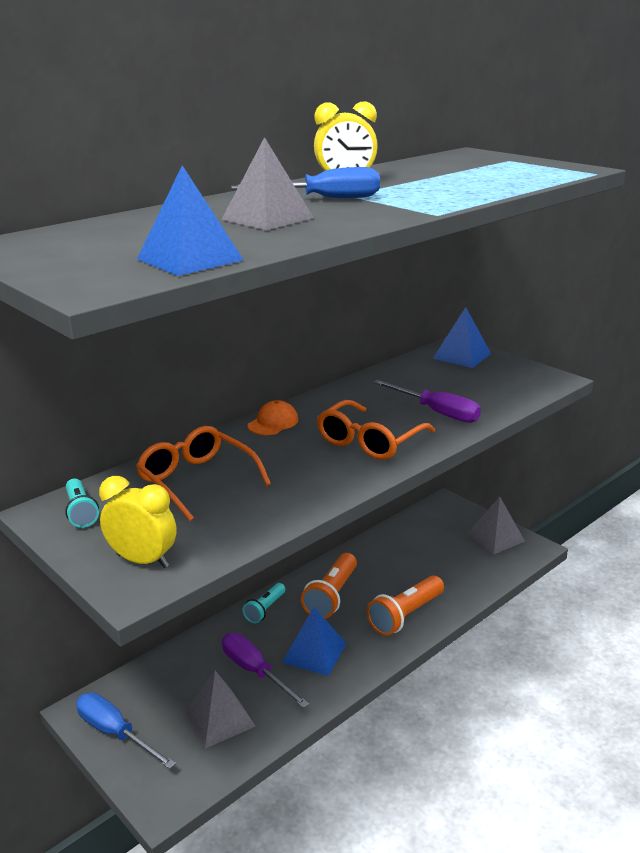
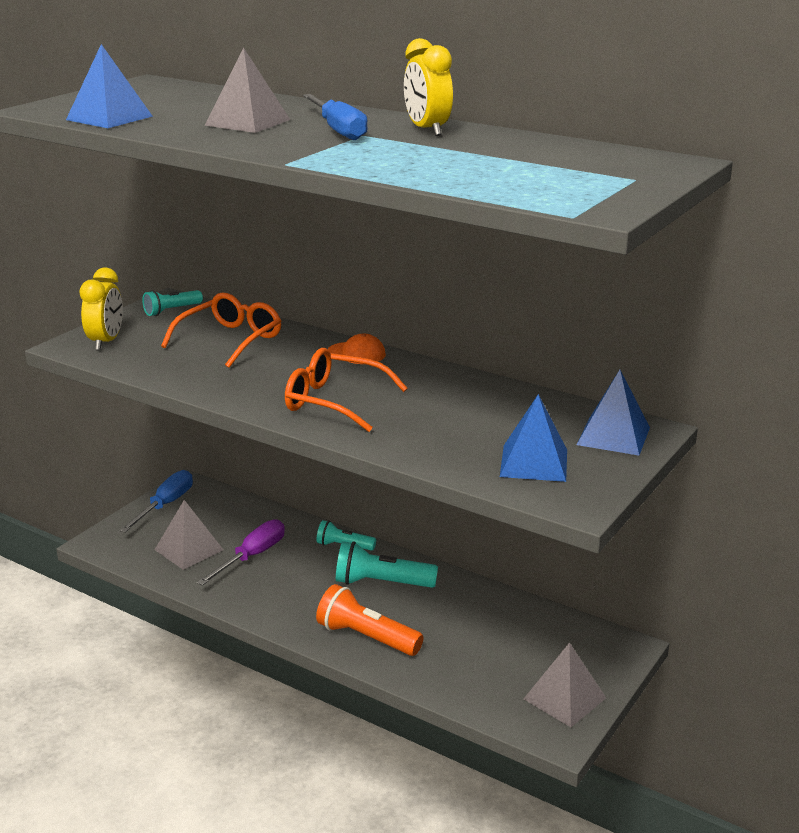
camera: 75 degrees right, 0 degrees up
blue pyramid [282,607,347,676] -> blue pyramid moved to [500,394,567,482]
orange flashlight [301,553,357,619] -> turquoise flashlight [336,541,438,588]
purple screwdriver [373,380,481,423] -> none

